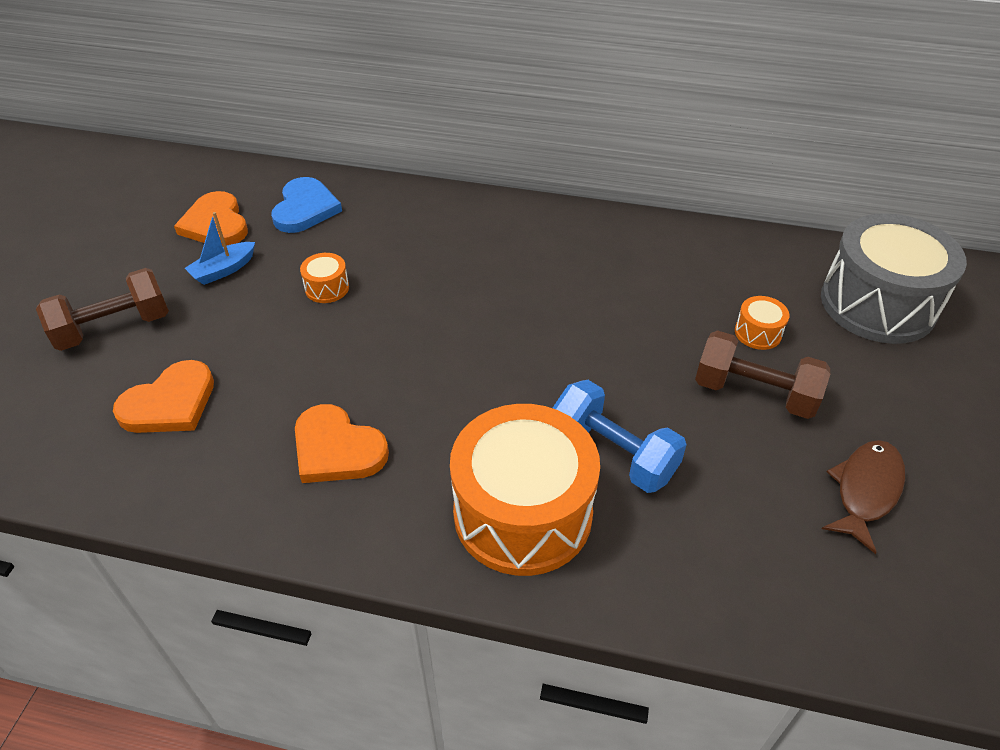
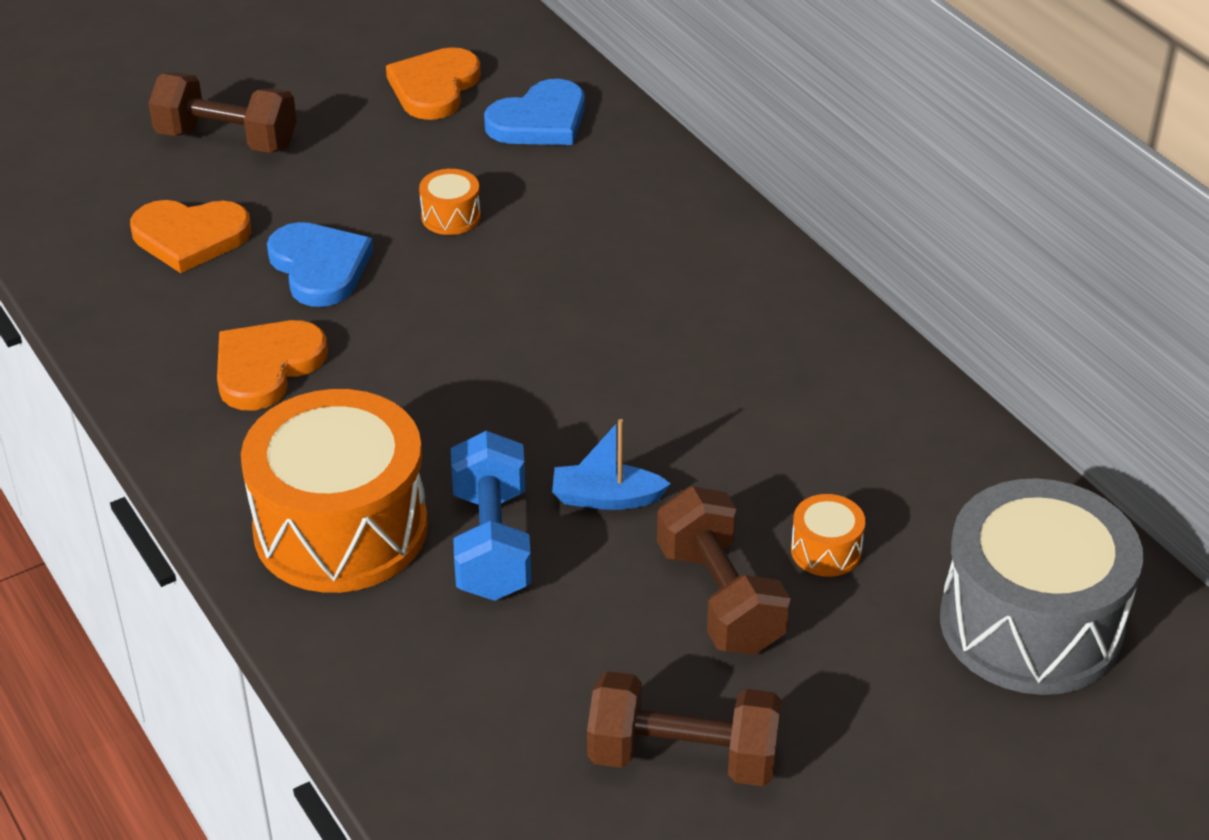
camera: 45 degrees right, 5 degrees down
blue boat [185,212,255,285] -> blue boat moved to [552,419,671,510]
orange heart [295,404,389,483] -> orange heart turned 45 degrees clockwise [217,320,328,411]
brown fish [822,440,905,554] -> brown dumbbell [587,671,782,786]
none -> blue heart [267,222,373,307]

